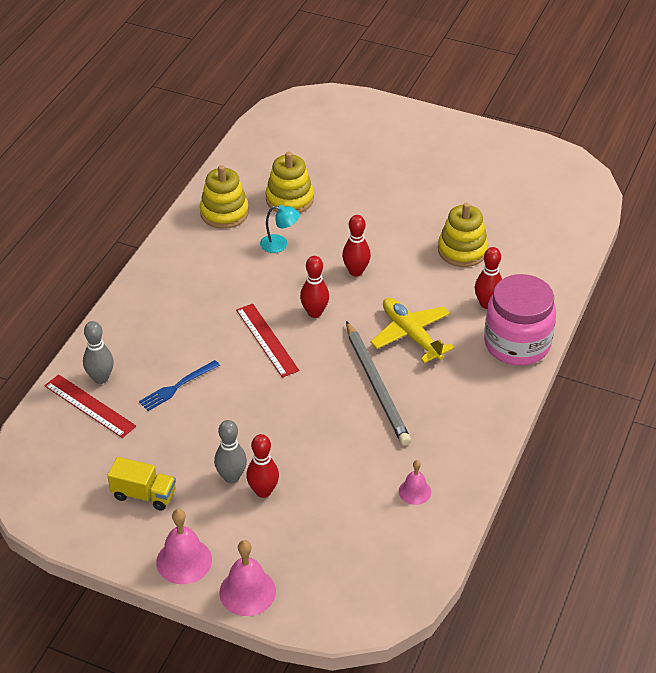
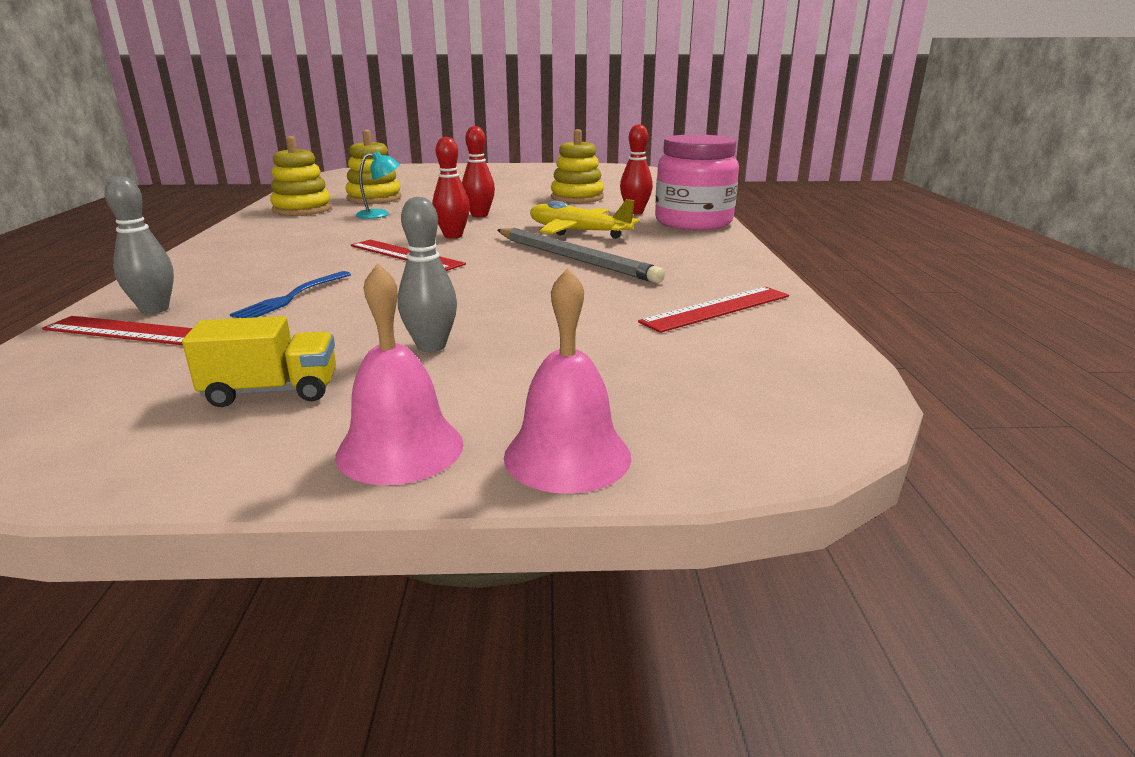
camera: 25 degrees left, 20 degrees down
red bowling pin [246,434,279,498] -> none
pink bell [399,460,431,505] -> red ruler [638,287,789,333]

